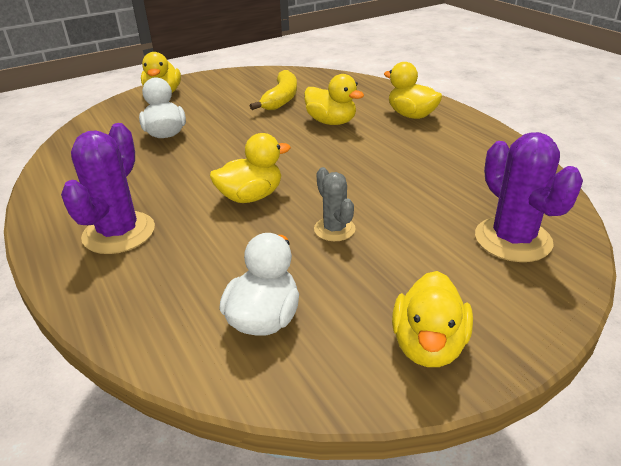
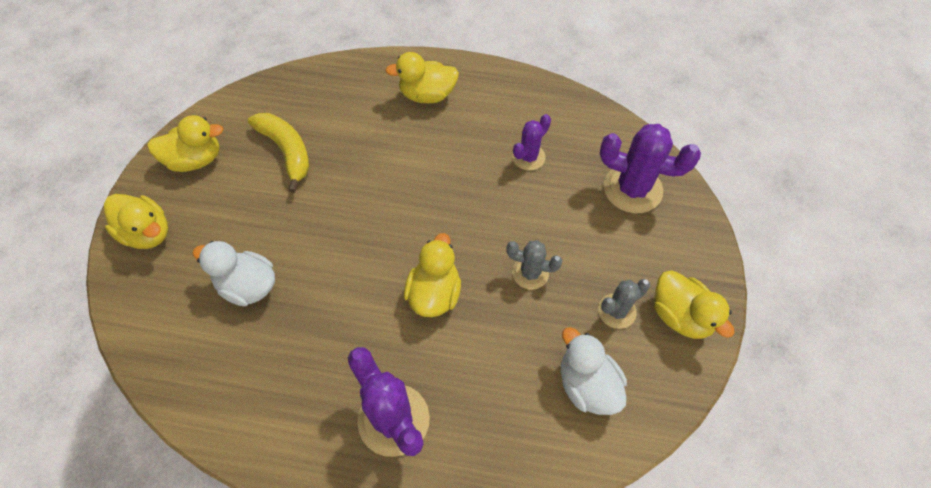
camera: 50 degrees left, 25 degrees up
yellow duck [304,74,364,125] -> yellow duck moved to [147,115,223,172]
none -> purple cactus [512,114,551,171]
none -> grey cactus [598,279,650,329]

